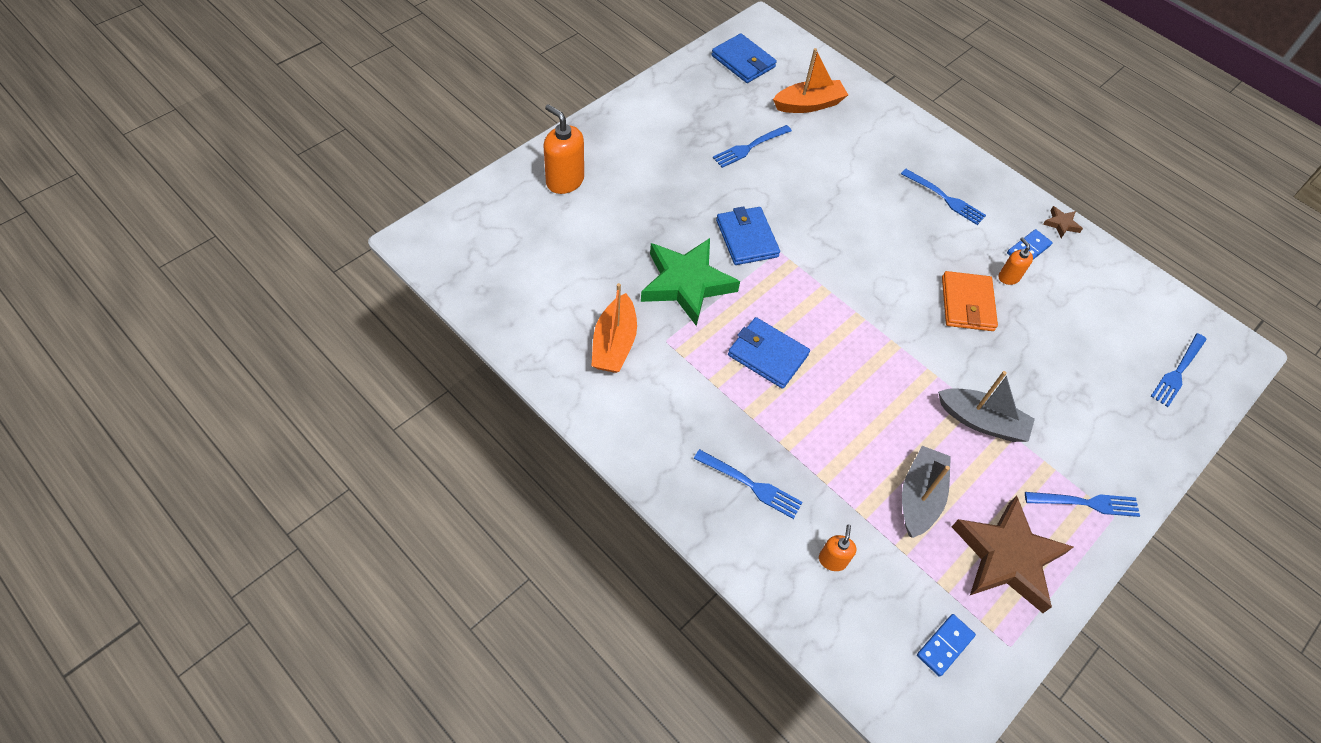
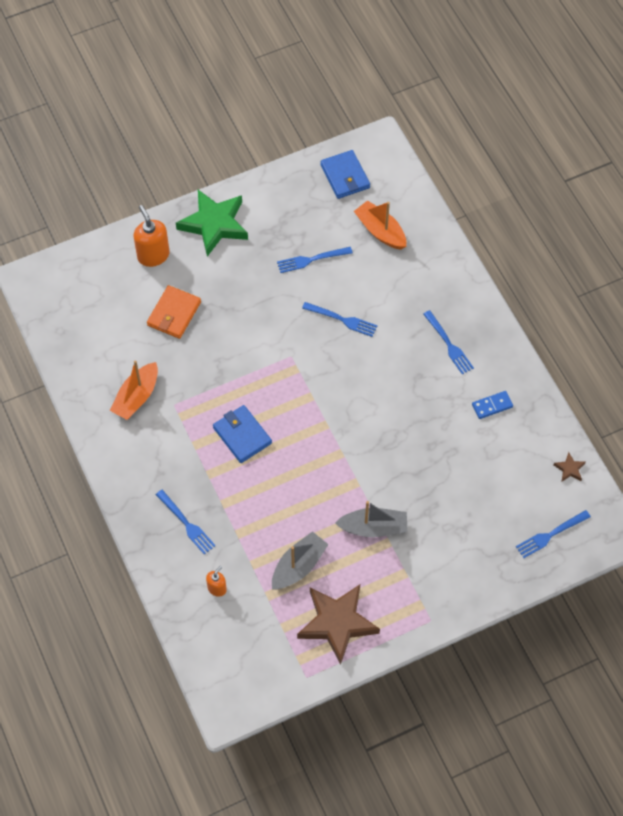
camera: 25 degrees right, 5 degrees up
green star [641,238,740,326] -> green star moved to [176,190,248,257]
blue wallet [716,206,780,265] -> none
orange boat [773,48,848,113] -> orange boat turned 135 degrees counterclockwise [354,200,406,250]
blue domino [917,614,976,677] -> none
grey boat [938,371,1035,442] -> grey boat turned 45 degrees counterclockwise [335,501,408,537]
orange wallet [942,271,998,331] -> orange wallet moved to [147,285,201,339]
orange soap dispenser [999,237,1033,285] -> none
blue fork [1025,492,1140,517] -> blue fork moved to [302,302,377,337]
brown star [1043,206,1083,238] -> brown star moved to [554,452,586,481]

